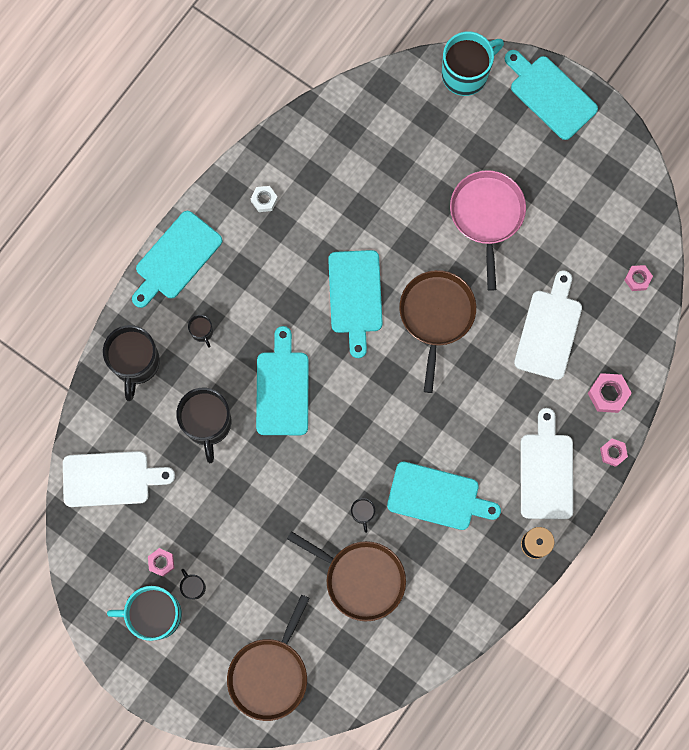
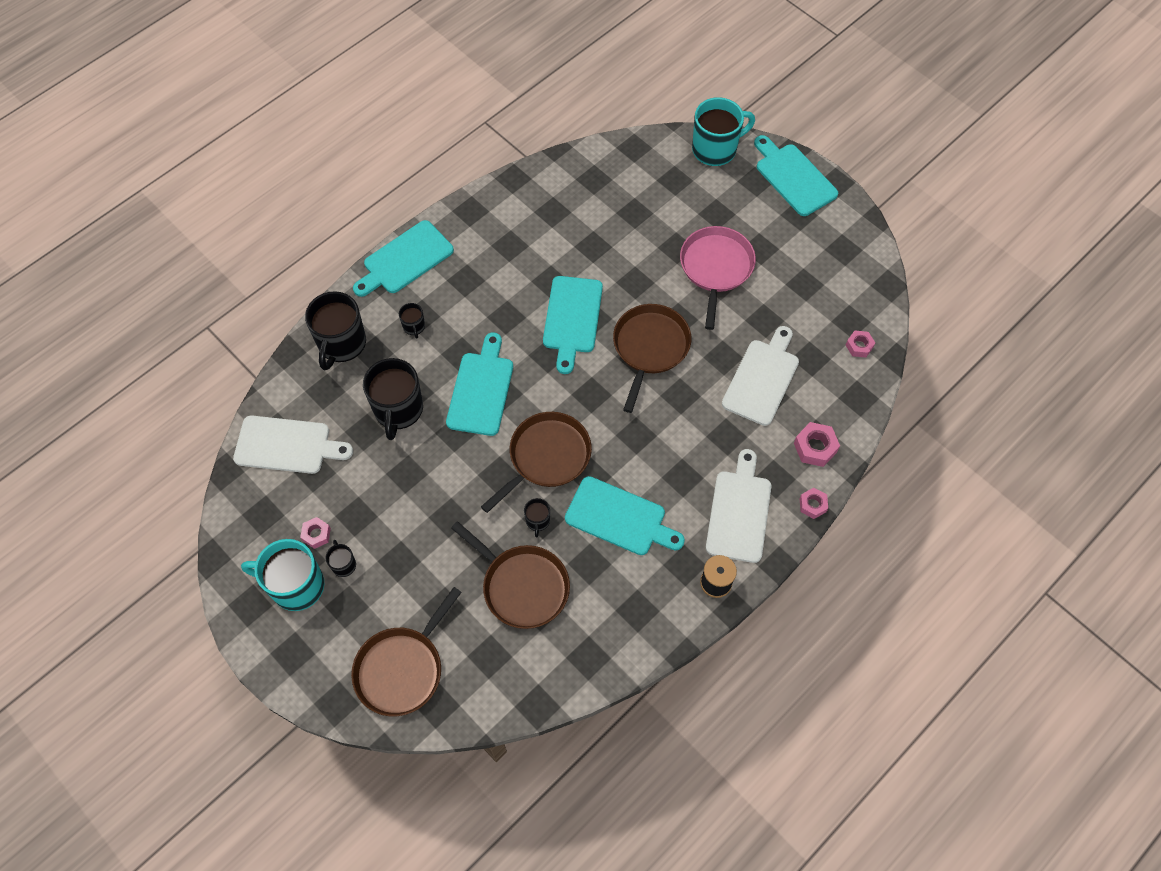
camera: 10 degrees right, 15 degrees down
white nut [251,186,278,212] -> none
none -> brown pan [481,412,592,513]

